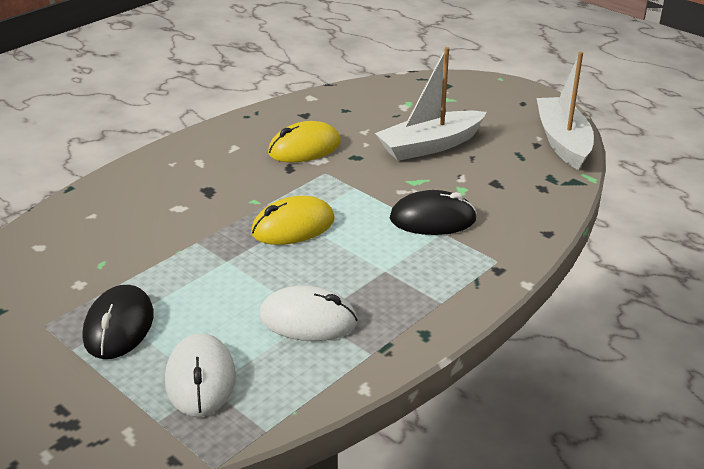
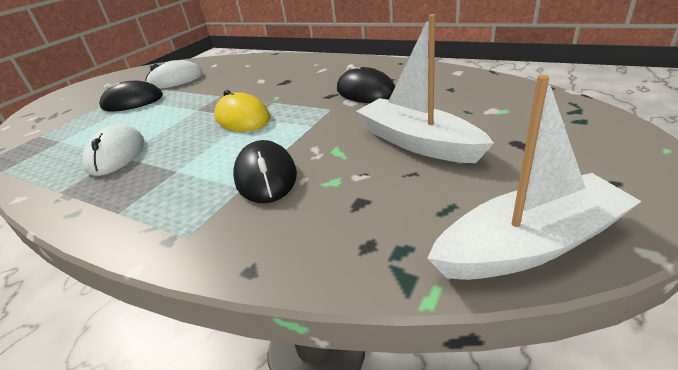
camera: 80 degrees right, 0 degrees up
white mouse [165,333,236,417] -> white mouse moved to [146,60,203,89]
yellow mouse [268,121,341,162] -> black mouse [337,64,395,103]

